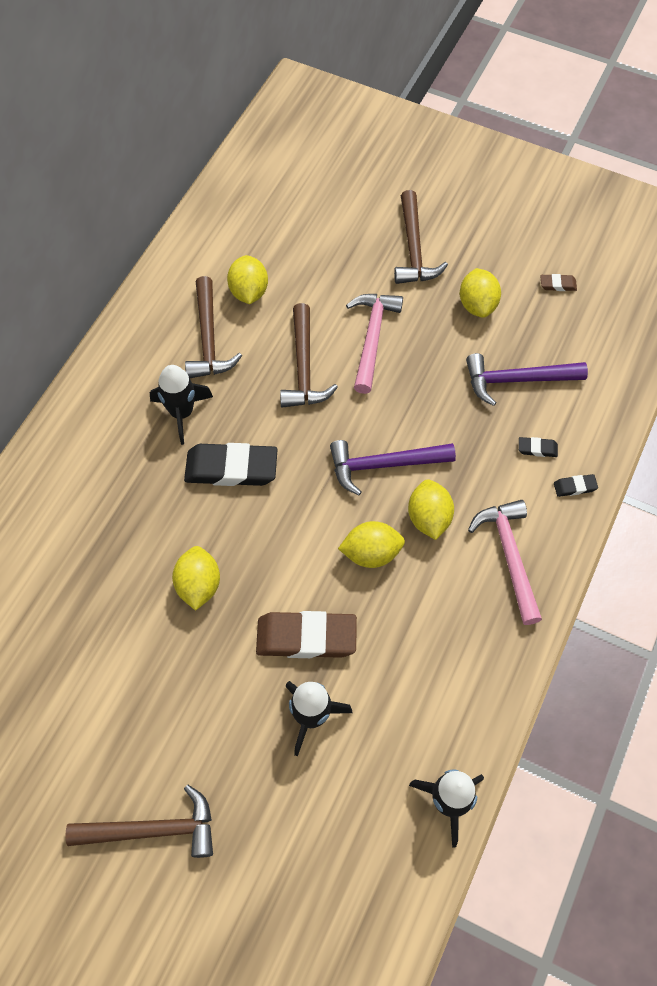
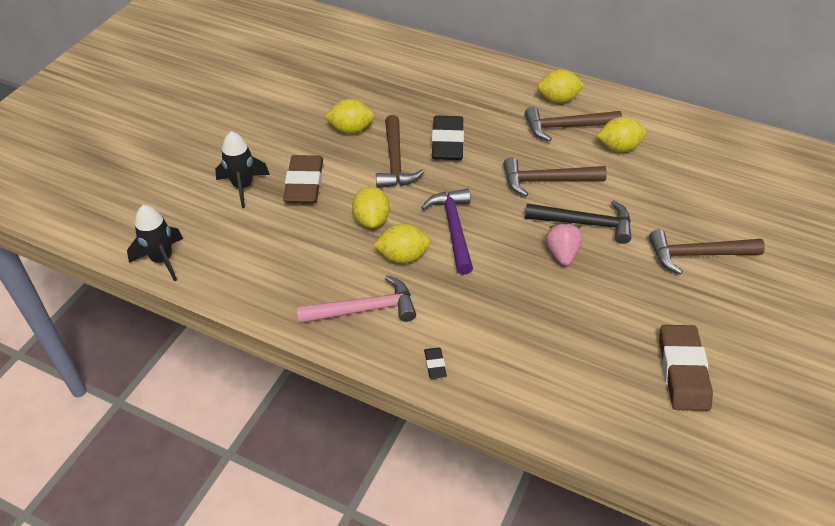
camera: 90 degrees right, 15 degrees down
brown hammer [65,785,213,858] -> brown hammer moved to [376,115,424,188]
black rocket [150,365,213,445] -> none
pink hammer [346,294,403,394] -> black hammer [525,200,631,244]
yellow lemon [460,268,501,318] -> yellow lemon moved to [537,69,585,103]
purple hammer [466,353,588,406] -> none
black eraser [519,437,558,457] -> none
brown eraser [540,274,577,291] -> brown eraser [659,325,713,411], size x2.27
none -> pink strawberry [546,222,583,266]

